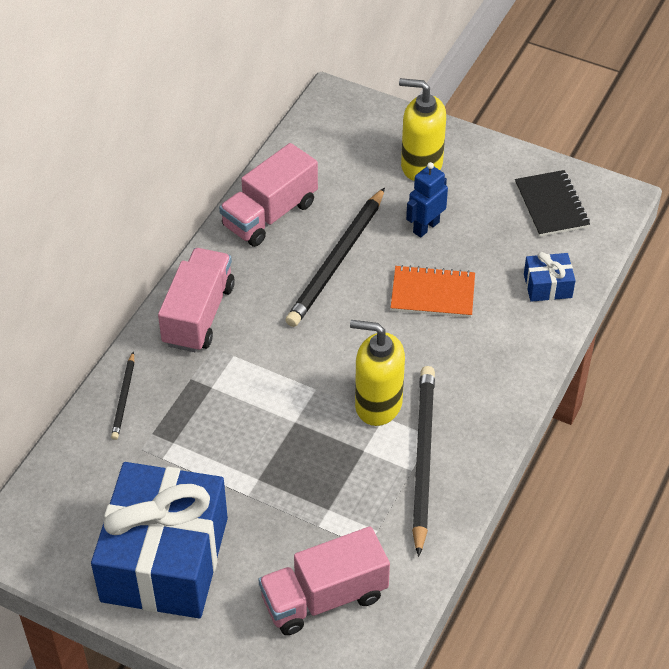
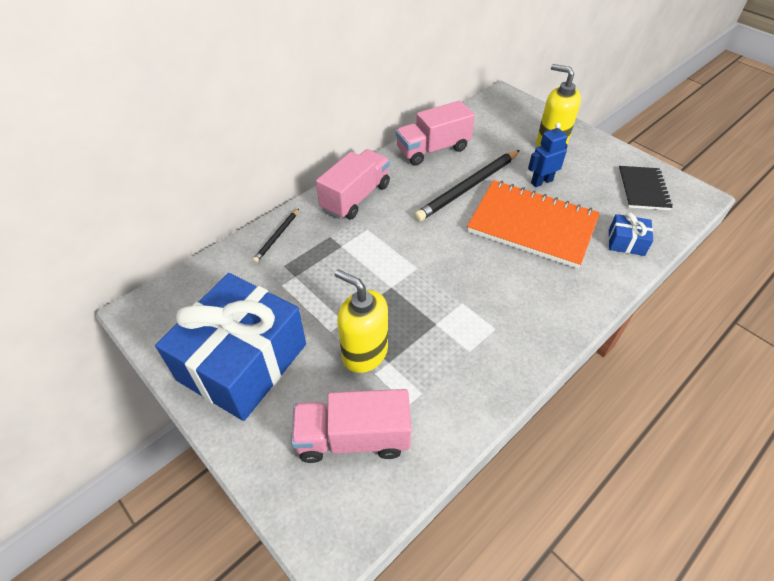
camera: 20 degrees right, 0 degrees up
yellow soap dispenser [350,320,405,426] -> yellow soap dispenser moved to [334,269,388,373]
orange notebook [391,265,475,318] -> orange notebook [467,180,600,269], size x1.78
black pencil [412,366,435,557] -> none

